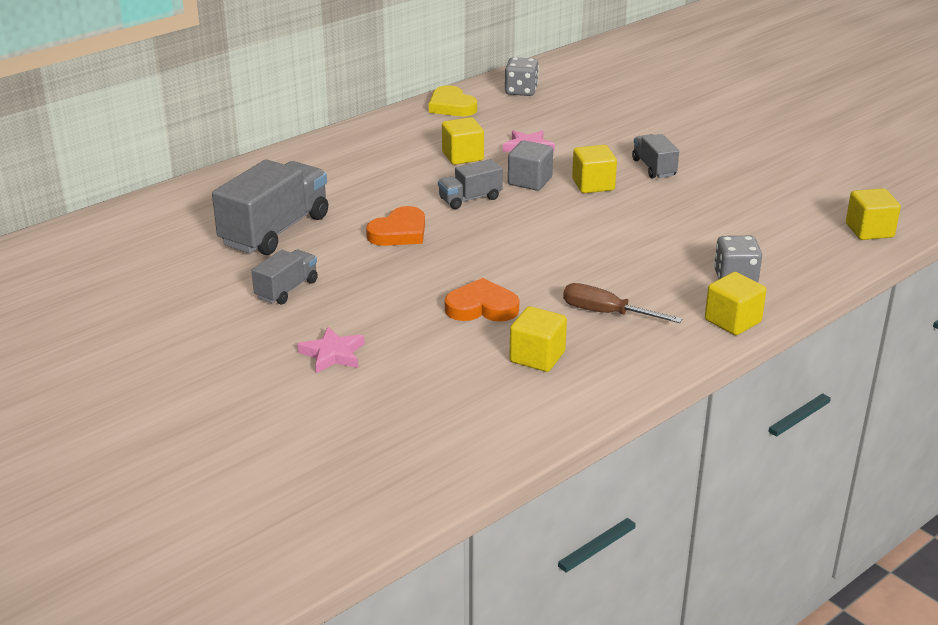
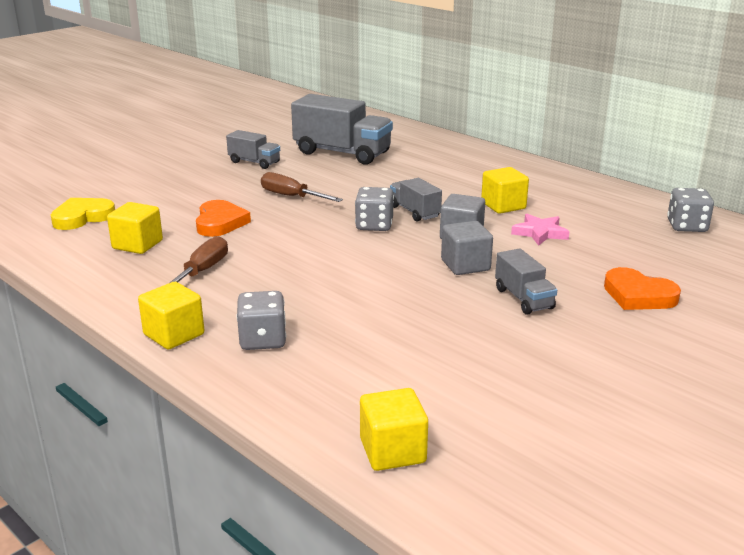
camera: 85 degrees right, 5 degrees down
pink star [297,327,365,373] -> none
orange heart [366,206,425,246] -> orange heart moved to [604,267,681,310]
yellow heart [429,85,477,116] -> yellow heart moved to [51,198,115,230]
yellow cube [572,145,617,193] -> grey cube [441,221,493,275]
grey truck [632,134,679,178] -> grey truck turned 90 degrees clockwise [495,248,557,315]
none -> brown screwdriver [261,172,343,202]
none -> grey dice [355,187,394,231]

